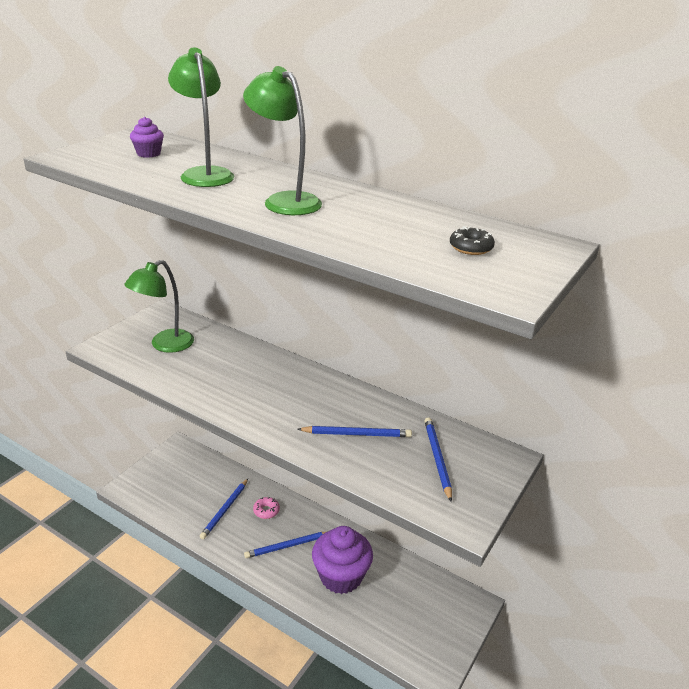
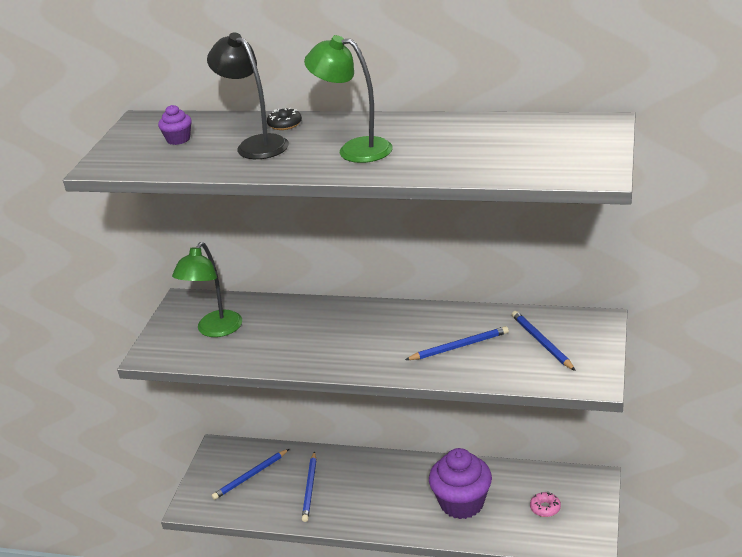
camera: 15 degrees left, 0 degrees up
green lamp [168,48,235,187] -> black lamp [207,32,289,159]
blue pencil [244,532,325,558] -> blue pencil moved to [212,449,289,500]
pink donut [253,497,280,519] -> pink donut moved to [530,491,561,517]
black donut [450,226,495,255] -> black donut moved to [267,108,302,130]

